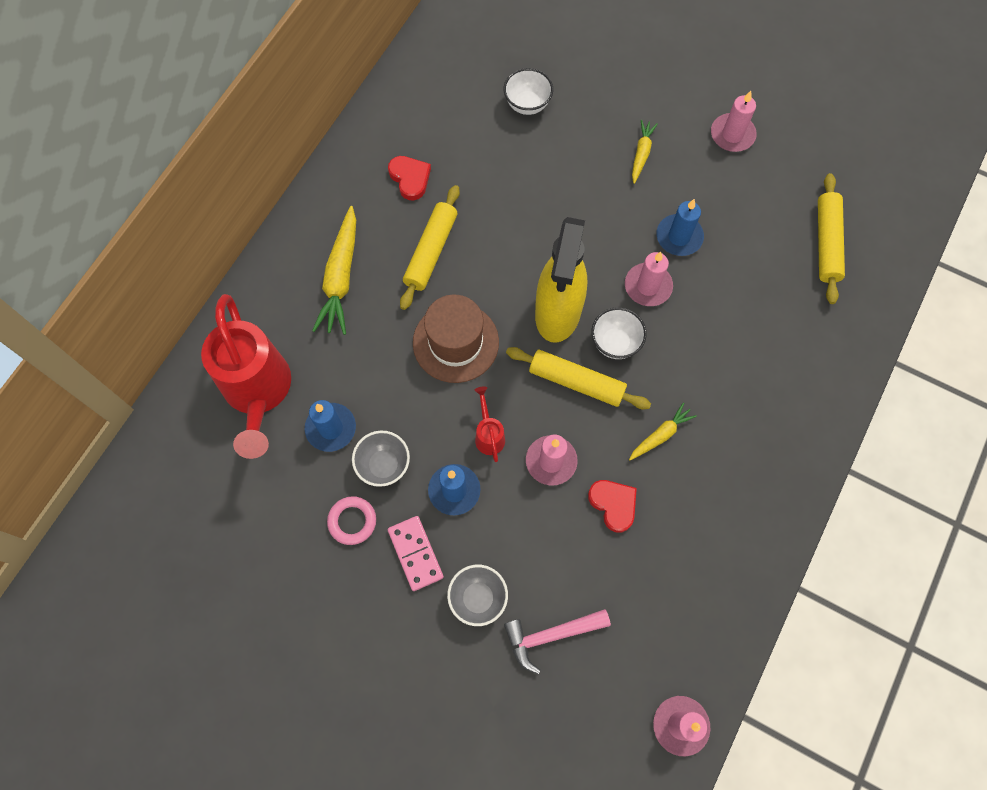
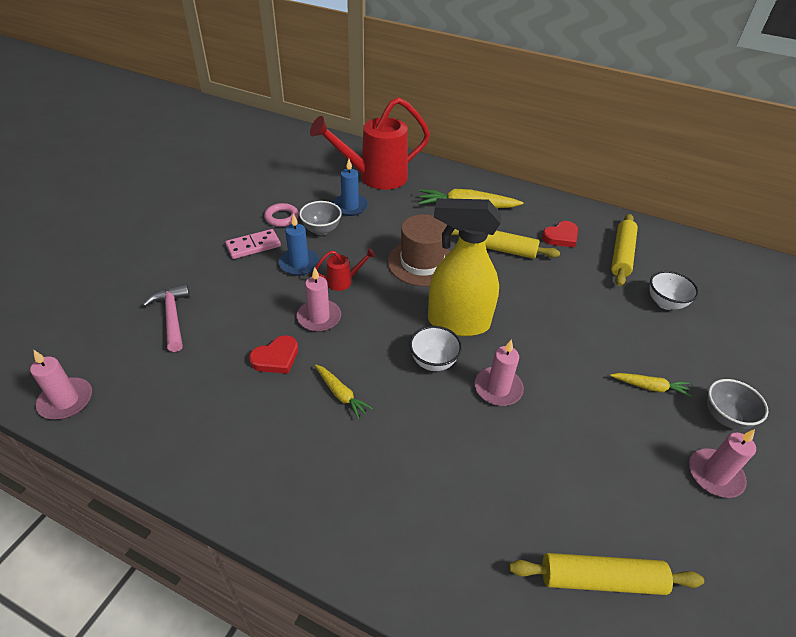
camera: 85 degrees right, 25 degrees down
grey bowl [447,565,508,626] -> grey bowl moved to [707,379,768,430]
yellow rolling pin [506,347,651,409] -> yellow rolling pin moved to [611,214,638,286]
blue candle [656,199,704,256] -> none

